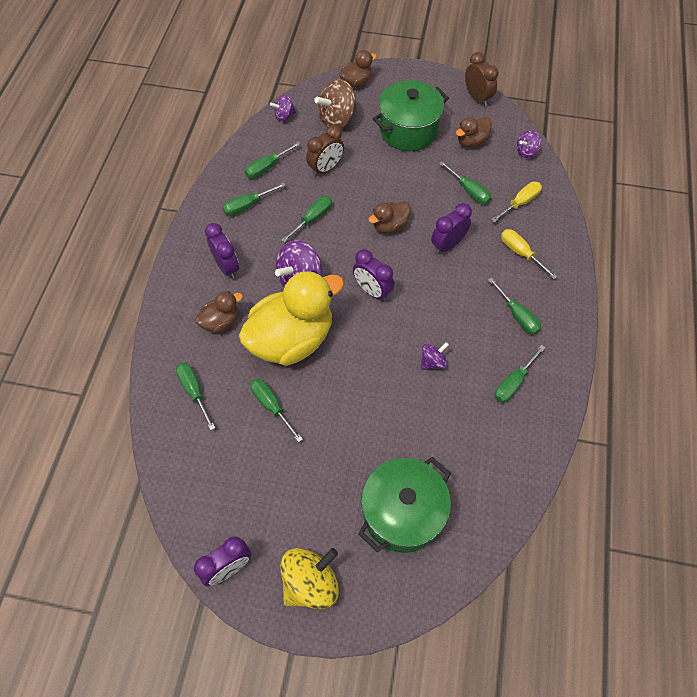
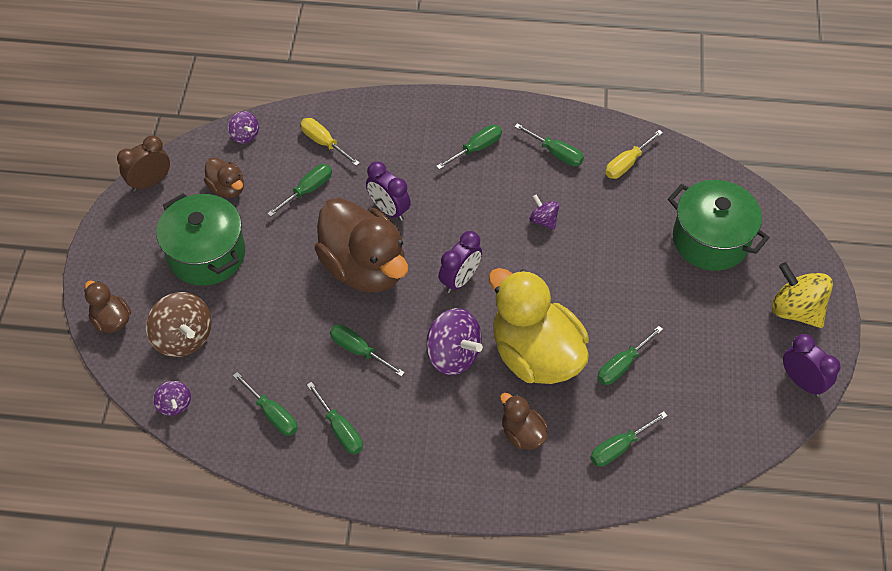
camera: 95 degrees left, 5 degrees down
purple clock [205,223,239,279] -> none
brown clock [306,125,344,177] -> none
brown duck [368,201,411,233] -> brown duck [314,198,408,293], size x2.13
yellow screwdriver [501,229,557,279] -> yellow screwdriver moved to [605,130,663,179]

